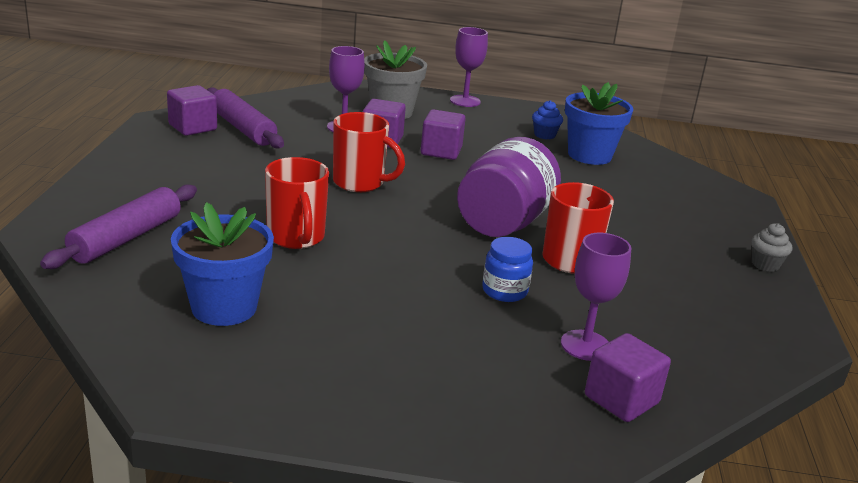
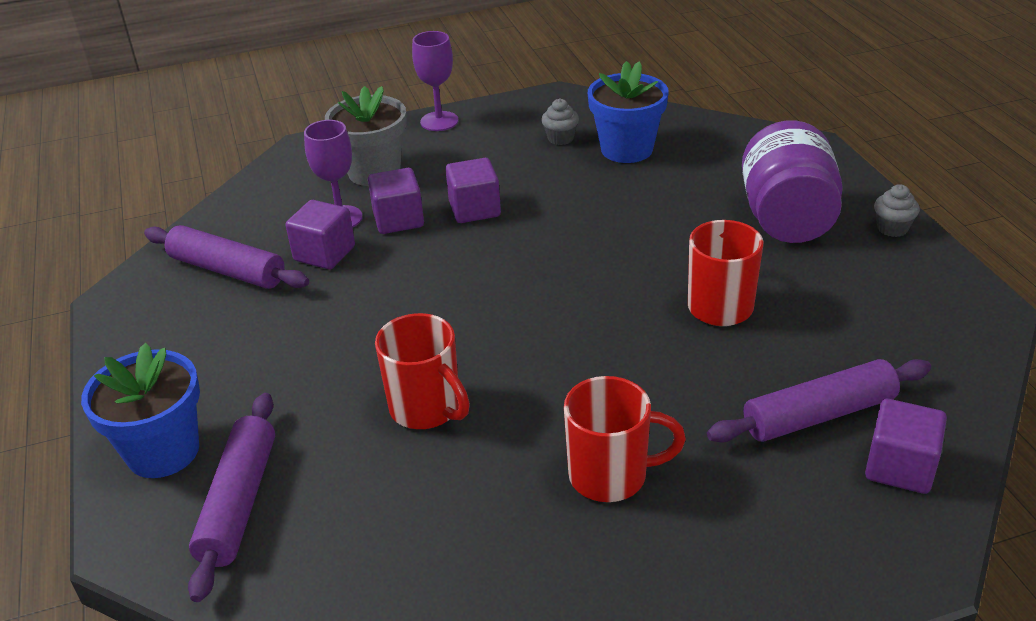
camera: 20 degrees left, 10 degrees up
purple cube [167,85,217,136] -> purple cube moved to [286,200,355,269]
blue flower pot [171,202,274,326] -> blue flower pot moved to [81,343,200,478]
red mug [333,112,405,192] -> red mug moved to [564,376,686,502]
purple jar [457,137,561,237] -> purple jar moved to [742,120,843,243]
blue jar [482,237,533,302] -> none
blue cupcake [532,100,563,139] -> grey cupcake [541,99,579,145]
purple goblet [561,233,632,361] -> purple rolling pin [707,359,931,443]

